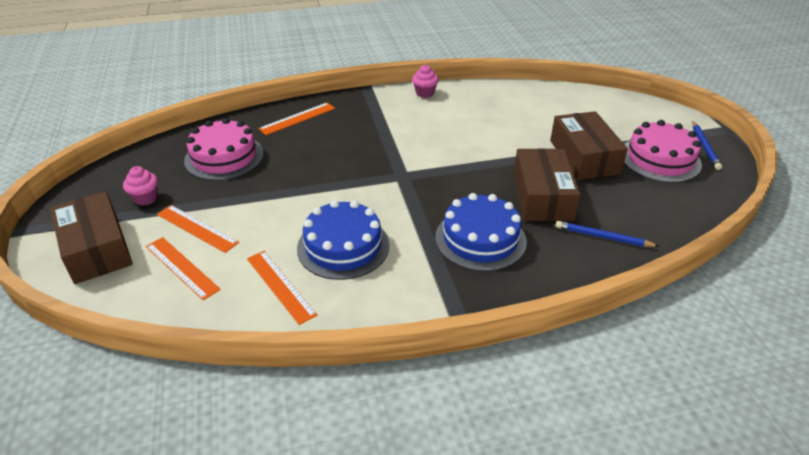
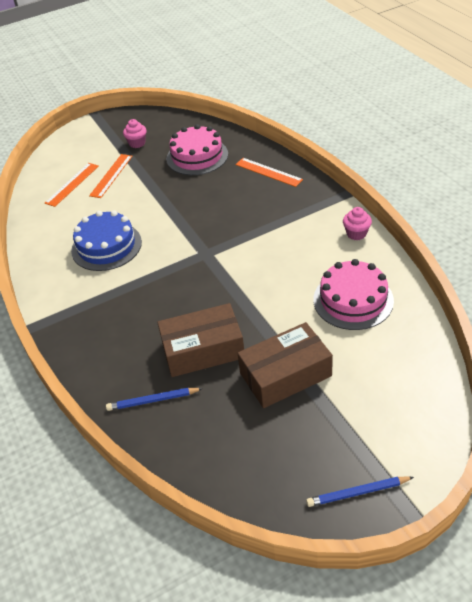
camera: 80 degrees right, 5 degrees up
brown box [50,191,133,284] -> none
orange ruler [247,251,318,325] -> none
blue cake [435,193,527,271] -> none
blue pencil [555,221,660,247] -> blue pencil turned 105 degrees counterclockwise [106,388,203,411]
pink cake [624,120,702,183] -> pink cake moved to [313,259,394,330]

